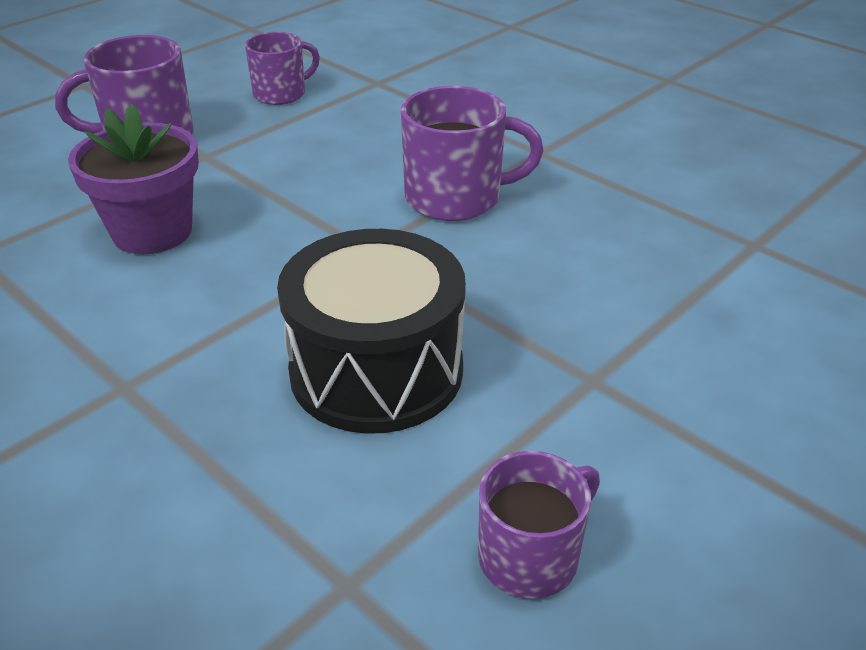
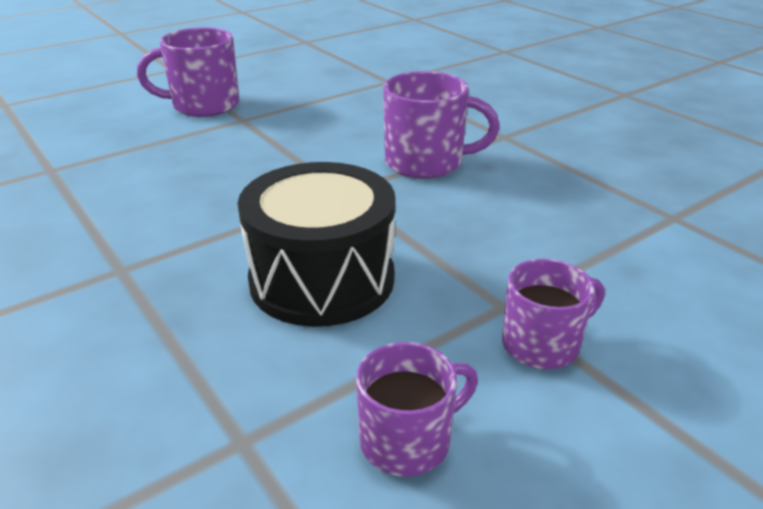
camera: 10 degrees right, 5 degrees down
purple flower pot [68,104,199,254] -> none
purple mug [245,32,320,105] -> purple mug moved to [502,259,604,369]

